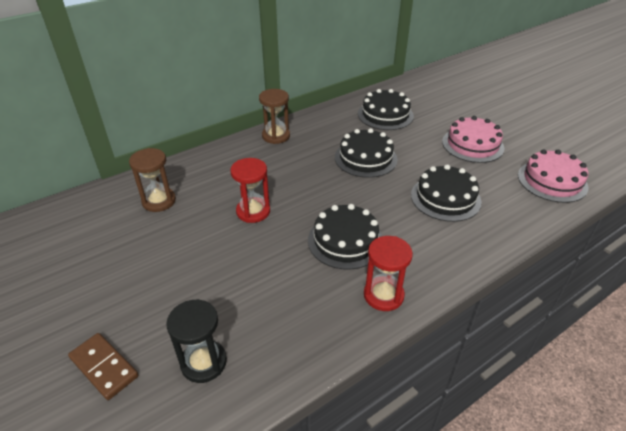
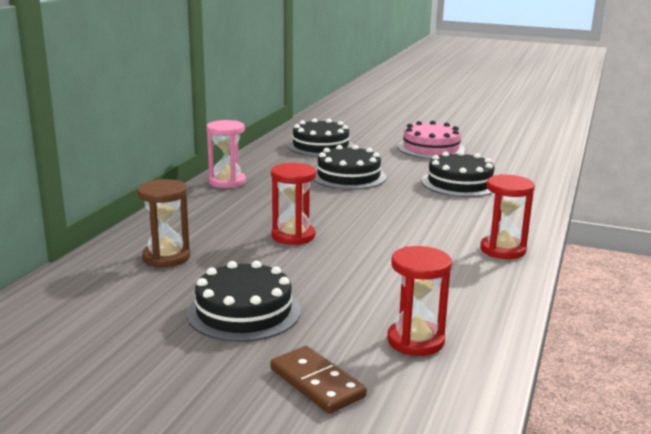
camera: 35 degrees left, 20 degrees down
brown domino [68,333,138,400] -> brown domino turned 45 degrees clockwise [270,346,367,414]
black hourglass [166,299,227,383] -> red hourglass [387,246,452,356]
brown hourglass [259,89,290,144] -> pink hourglass [206,120,246,188]
black cake [308,204,382,270] -> black cake moved to [187,261,301,342]
pink cake [518,149,589,203] -> none

